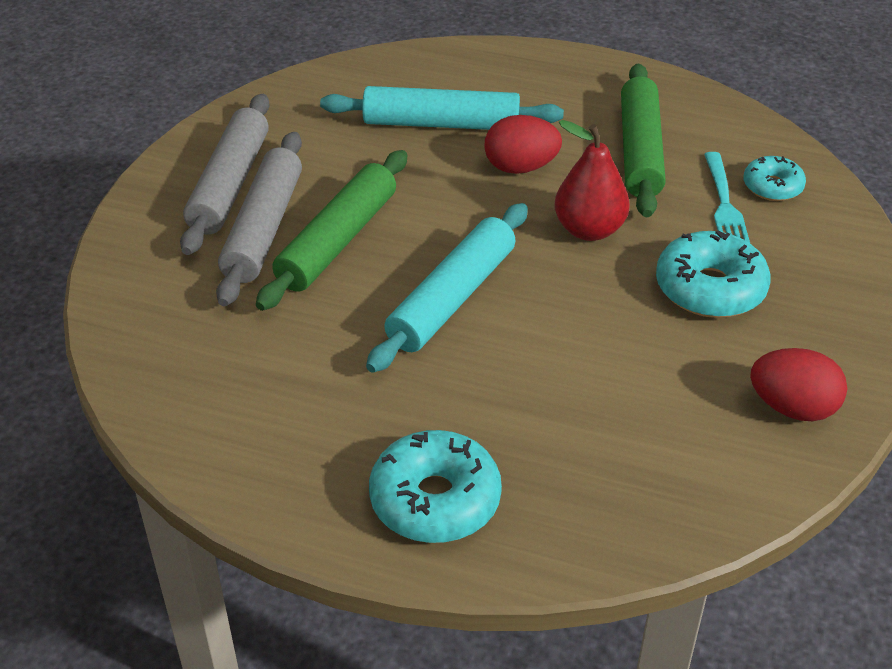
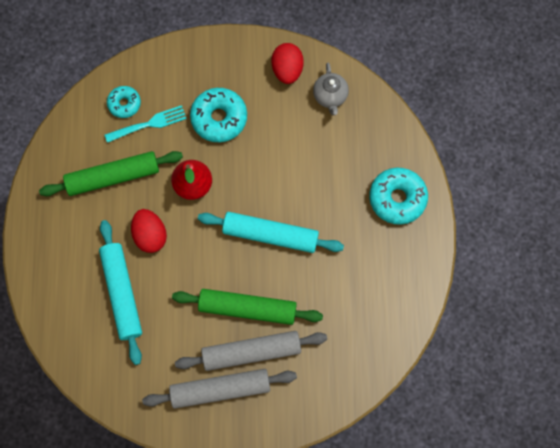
camera: 110 degrees left, 30 degrees up
none -> grey teapot [313,63,349,115]

